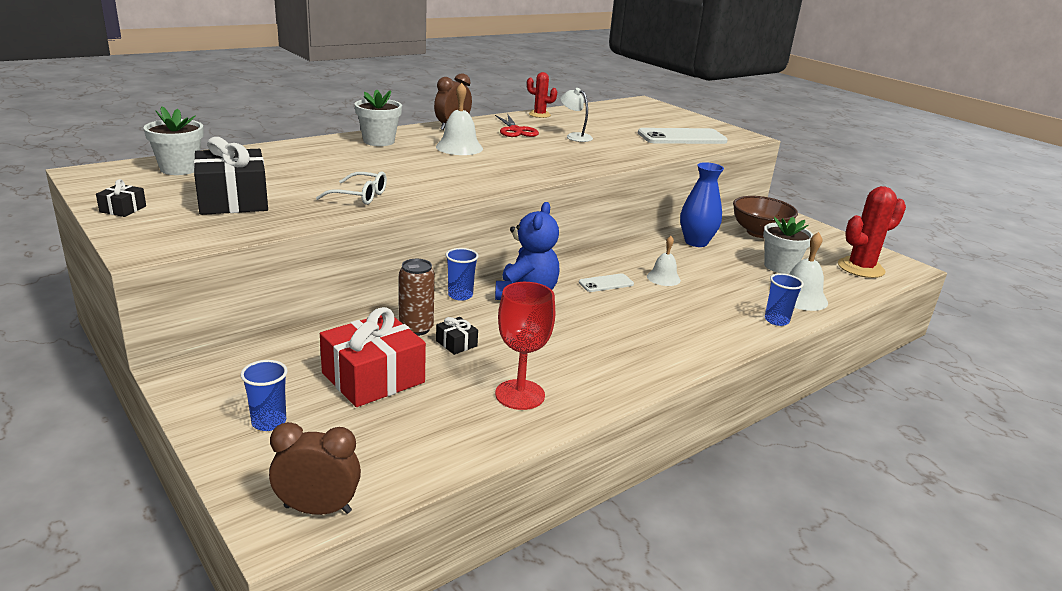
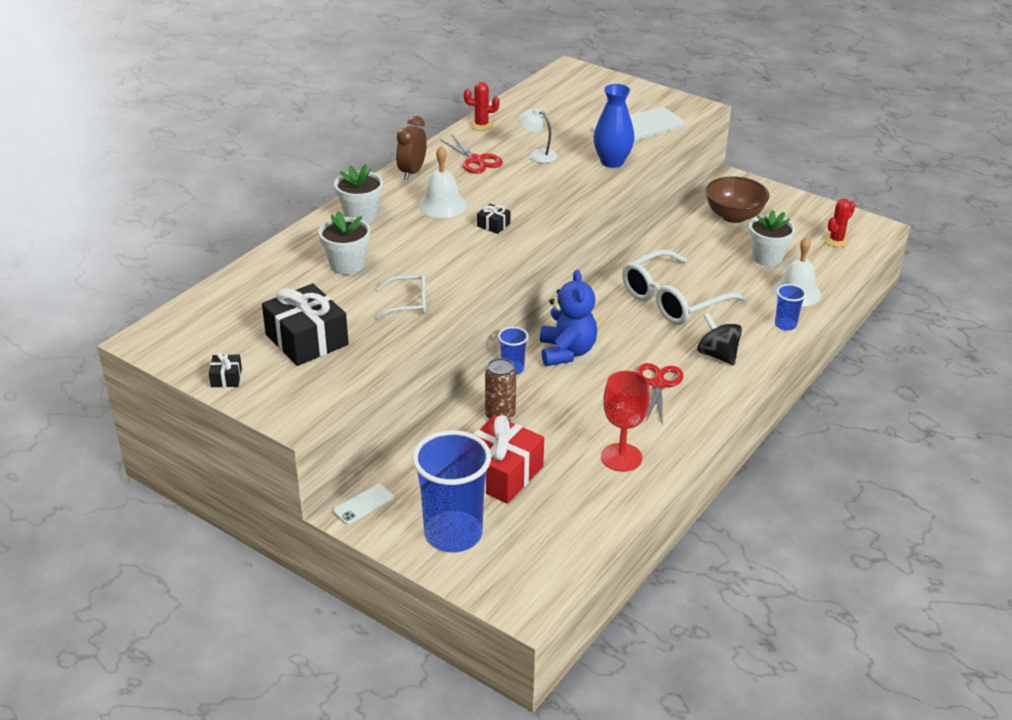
camera: 15 degrees left, 10 degrees up
white flower pot [143,106,204,175] -> white flower pot moved to [319,211,370,275]
blue cup [240,360,288,431] -> blue cup [412,430,491,553], size x2.16
brown clock [269,422,361,515] -> none
black gift [436,317,478,355] -> black gift moved to [477,204,510,234]
white phone [579,273,634,292] -> white phone moved to [333,484,394,525]
white bell [647,236,681,286] -> white glasses [622,249,747,325]
blue vase [680,162,724,247] -> blue vase moved to [593,84,635,168]
red cactus [838,186,906,278] -> red cactus [824,199,855,247], size x0.58
none -> red scissors [636,363,683,425]
none -> black spinning top [697,313,742,365]

